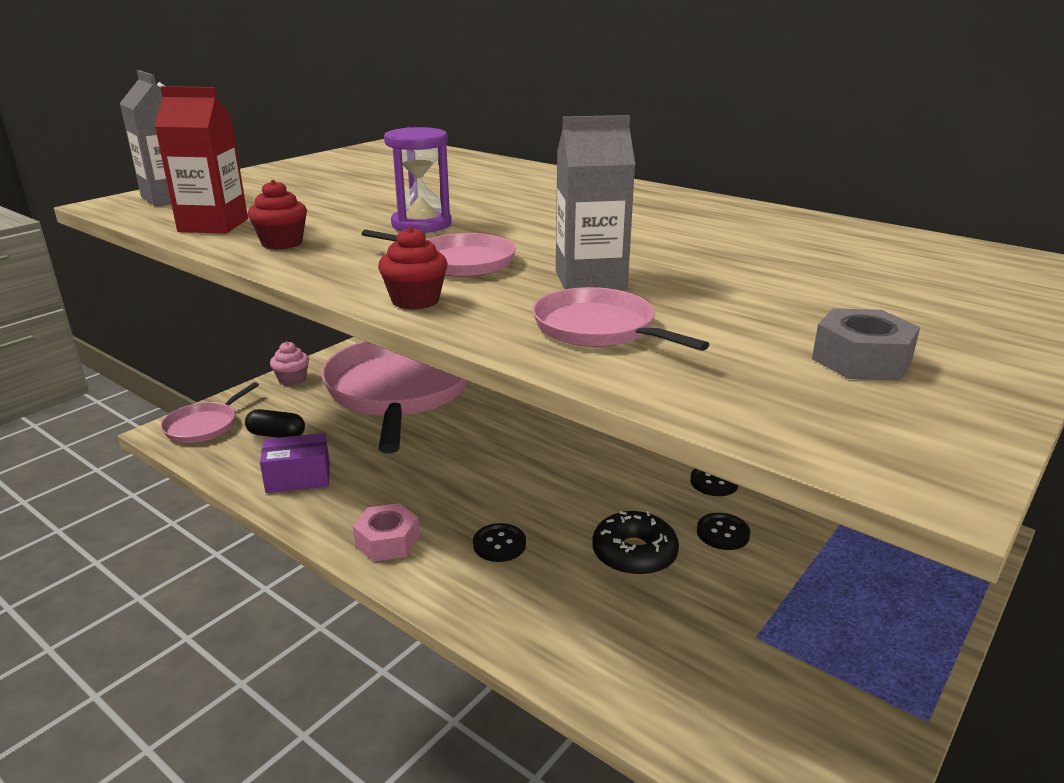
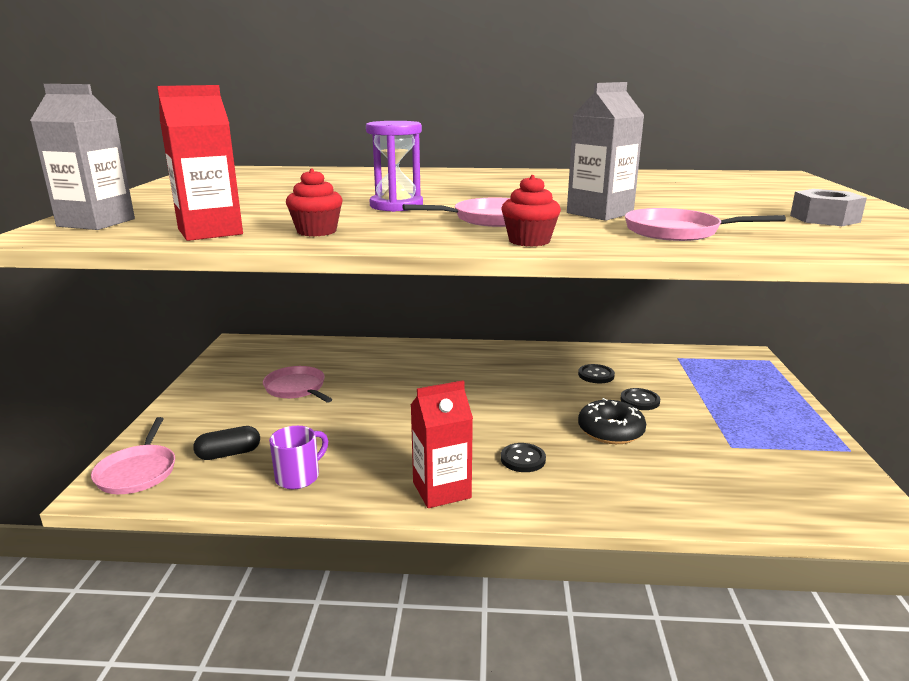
camera: 35 degrees left, 5 degrees down
purple box [260,433,330,493] -> purple mug [269,426,328,489]
pink cupcake [270,341,309,386] -> none
pink pan [321,341,468,454] -> pink pan [263,366,332,403], size x0.43
pink nut [353,503,420,562] -> red carton [411,380,473,508]

